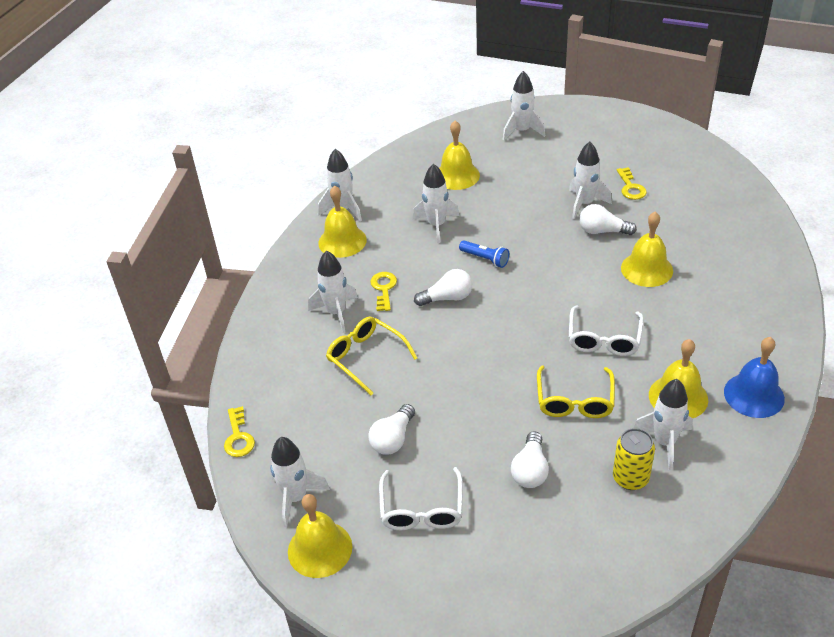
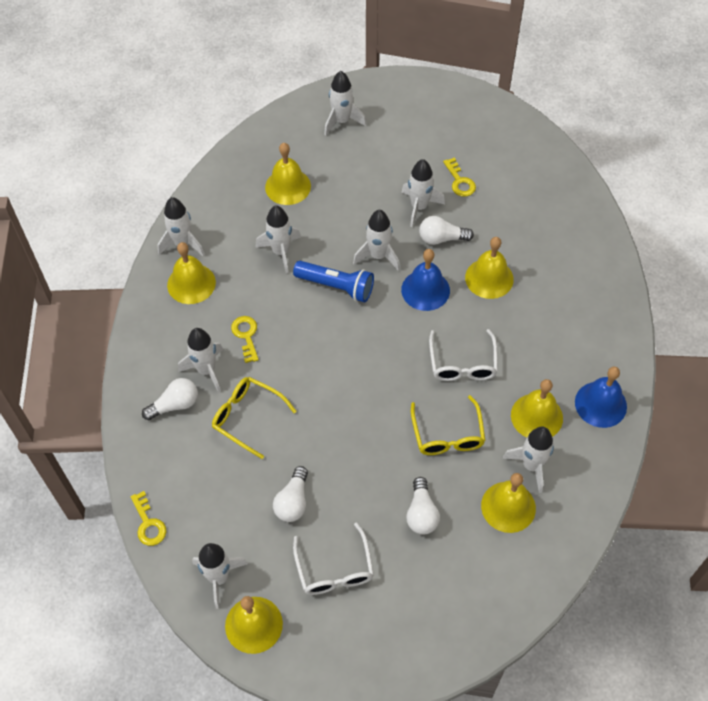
camera: 15 degrees left, 15 degrees up
white light bulb [414,269,472,306] -> white light bulb moved to [142,378,198,420]
blue flashlight [459,240,509,268] -> blue flashlight [293,261,374,302], size x1.60
yellow can [613,428,655,490] -> yellow bell [481,473,536,533]
none -> white rocket [353,210,400,271]
none -> blue bell [401,249,450,311]

